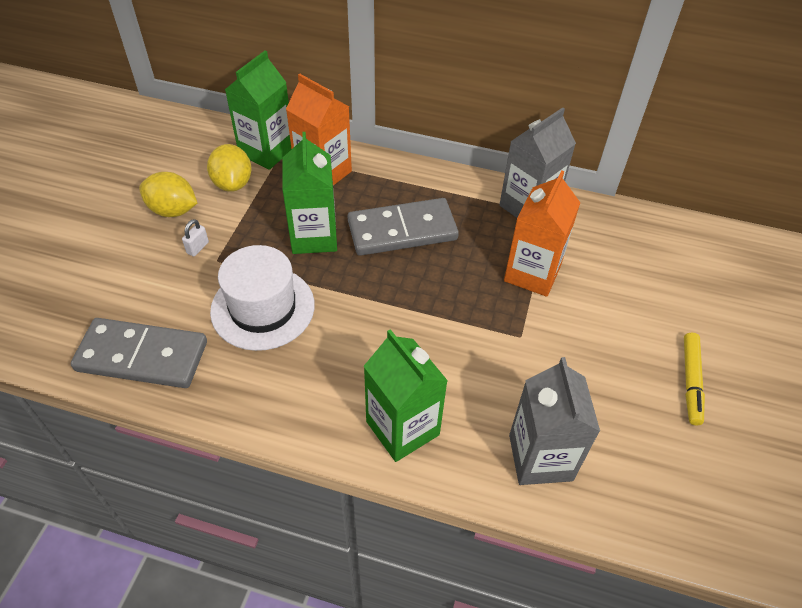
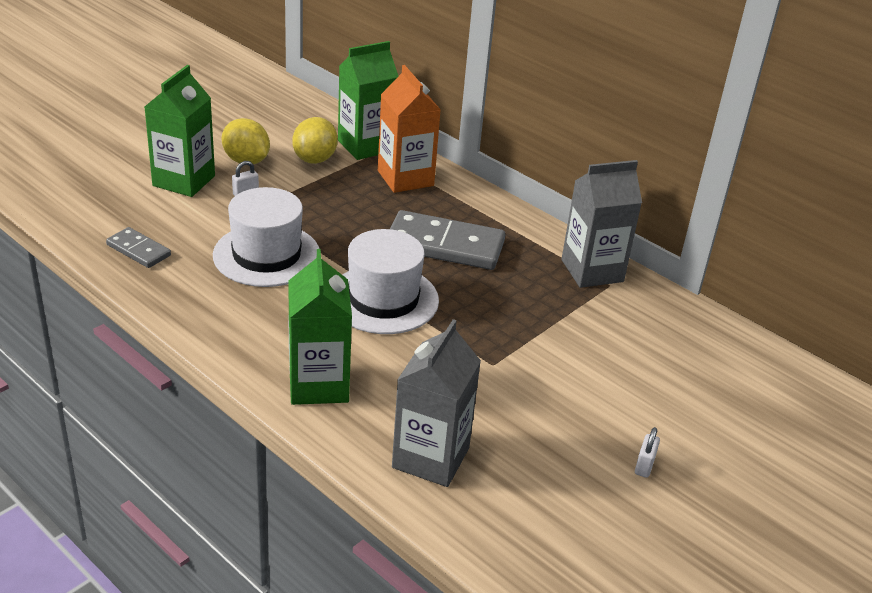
camera: 25 degrees right, 15 degrees down
grey domino [71,318,207,388] -> grey domino [106,227,171,268], size x0.53
green carton [282,132,337,254] -> green carton moved to [145,65,215,197]
orange carton [504,170,580,297] -> none
yellow marker [684,333,705,426] -> white padlock [635,427,660,478]
none -> white hat [342,229,439,334]

